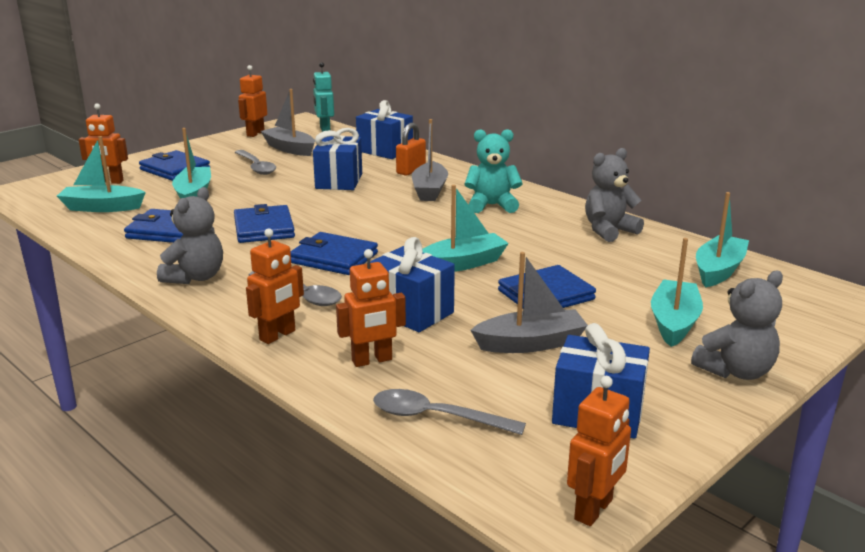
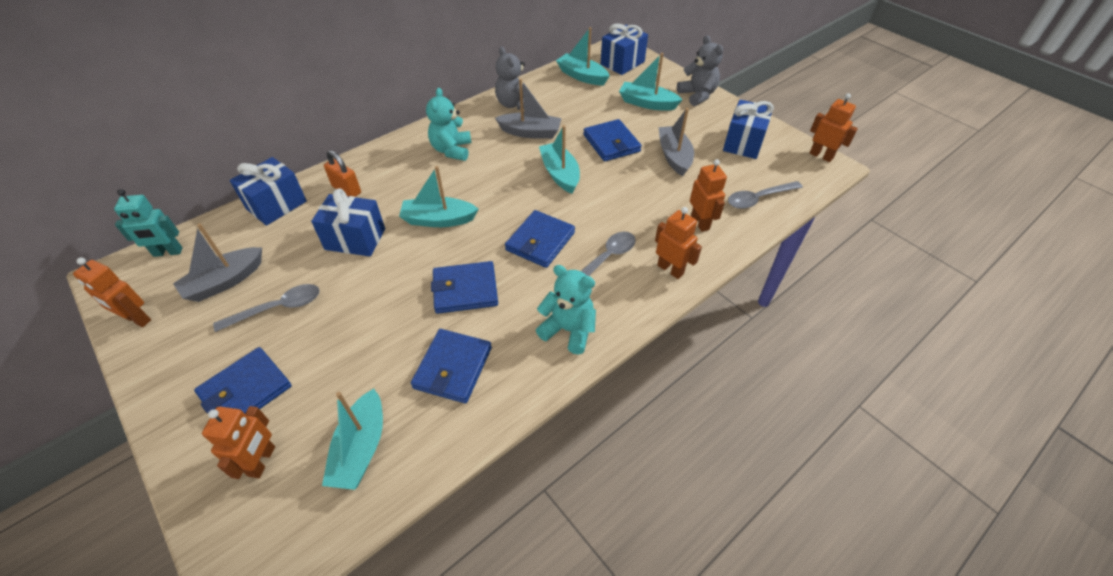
camera: 85 degrees left, 25 degrees up
grey teddy bear [157,187,223,284] -> turquoise teddy bear [536,265,596,355]
turquoise boat [172,128,211,199] -> turquoise boat moved to [399,166,478,227]
blue gift [370,237,455,332] -> blue gift moved to [601,23,648,75]
grey spoon [373,389,526,435] -> grey spoon turned 45 degrees clockwise [728,181,803,209]
grey boat [412,119,448,201] -> grey boat moved to [495,79,562,139]

